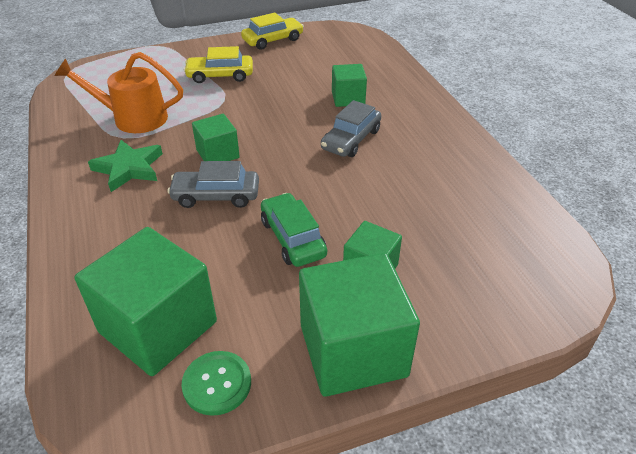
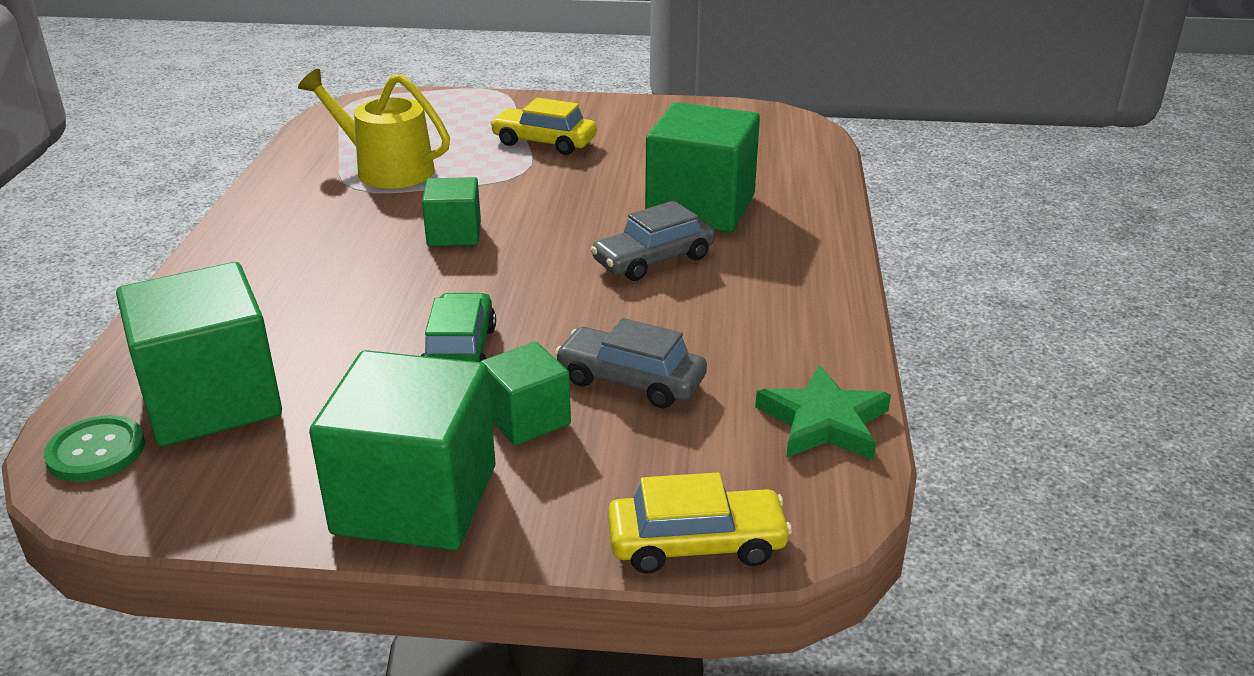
camera: 25 degrees right, 10 degrees down
orange watering can [55,52,183,133] -> yellow watering can [298,69,450,189]
green star [88,140,163,192] -> green star moved to [755,365,891,460]
grey car [167,161,259,208] -> grey car moved to [555,318,707,408]
green button [182,351,251,416] -> green button moved to [43,415,145,482]
yellow car [241,13,304,50] -> yellow car moved to [608,473,792,574]
green cube [332,64,367,107] -> green cube [645,102,760,233], size x1.85

